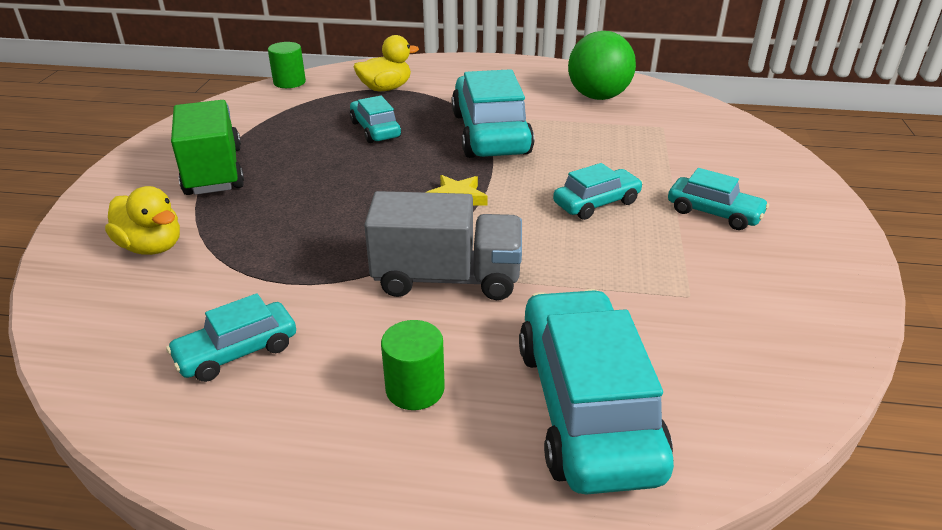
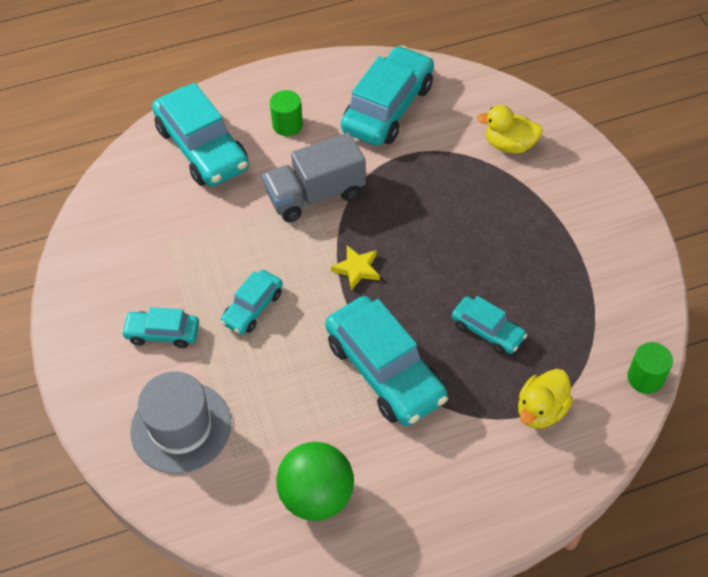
camera: 155 degrees right, 20 degrees up
turquoise car [166,293,296,382] -> turquoise car [341,46,434,146], size x1.89
green truck [171,100,244,195] -> none
none -> grey hat [130,371,231,474]

